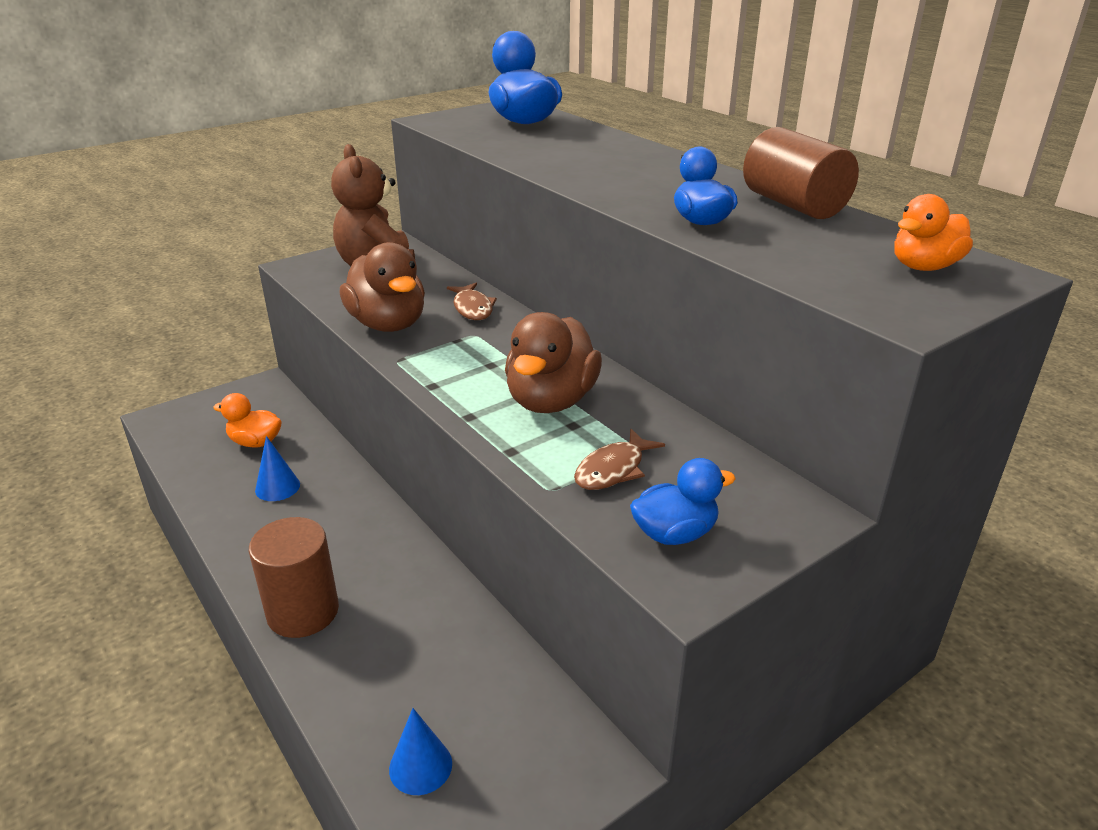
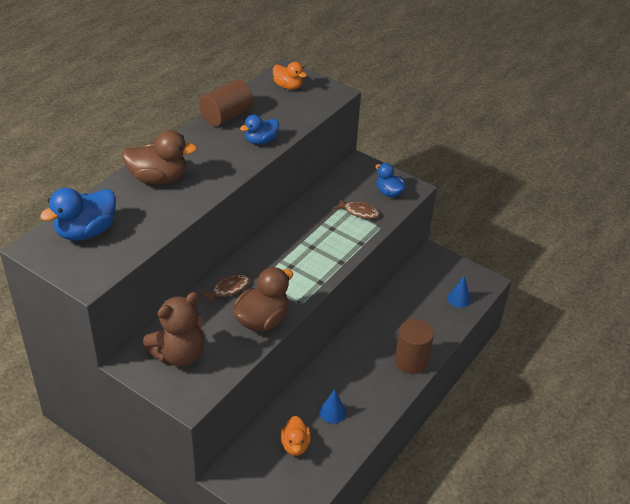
camera: 110 degrees left, 10 degrees up
brown duck [505,312,602,413] -> brown duck moved to [122,130,197,184]

